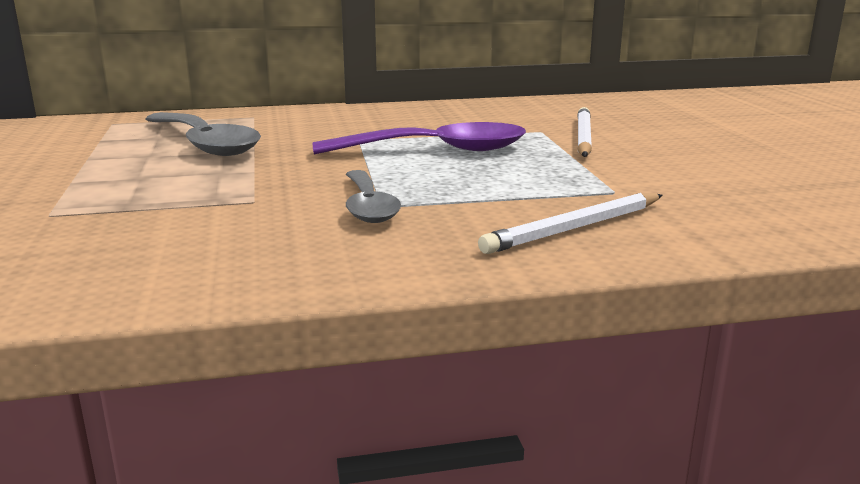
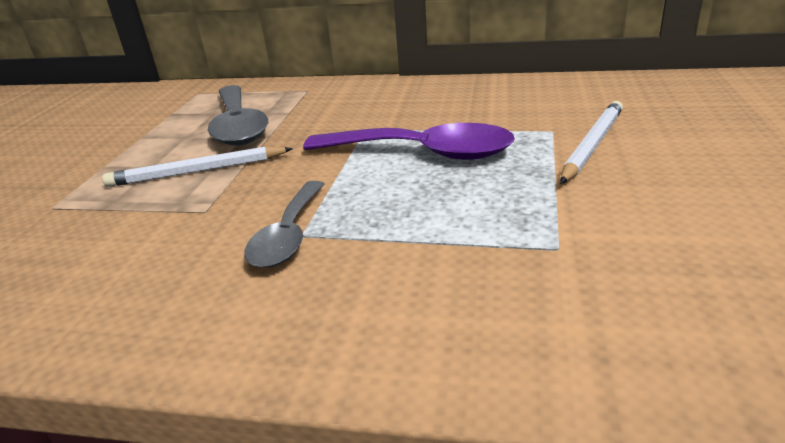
camera: 25 degrees right, 10 degrees up
white pencil [478,193,663,254] -> white pencil moved to [102,146,293,187]

